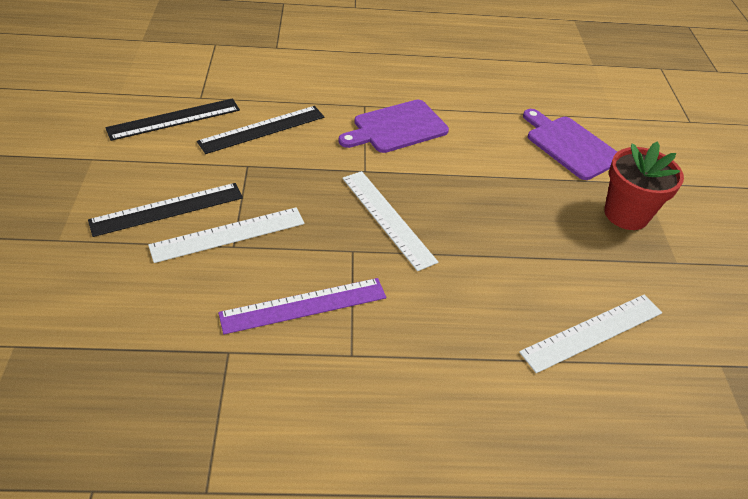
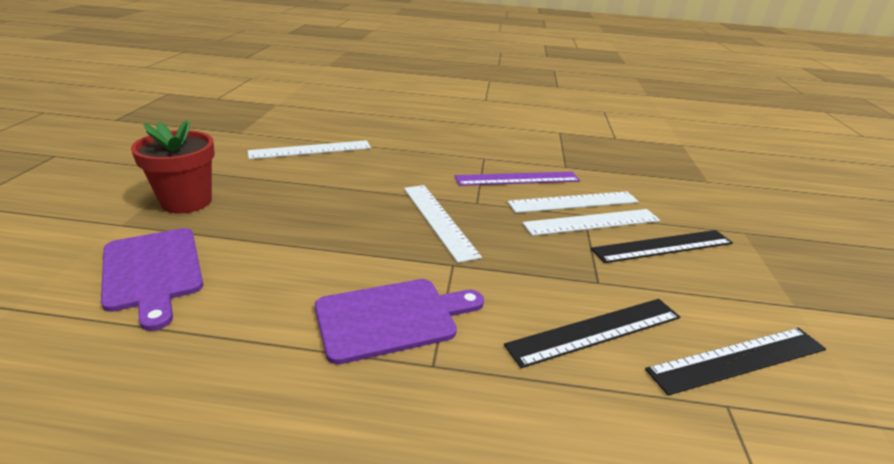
camera: 170 degrees left, 15 degrees down
none -> white ruler [507,191,639,213]

